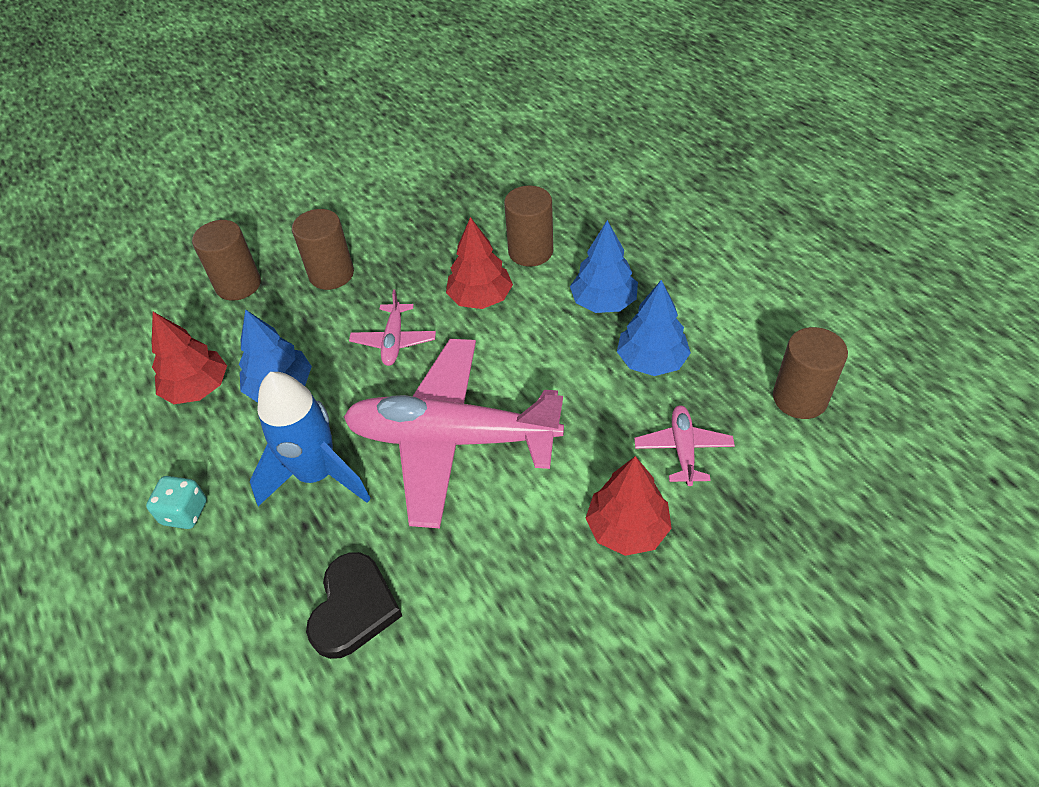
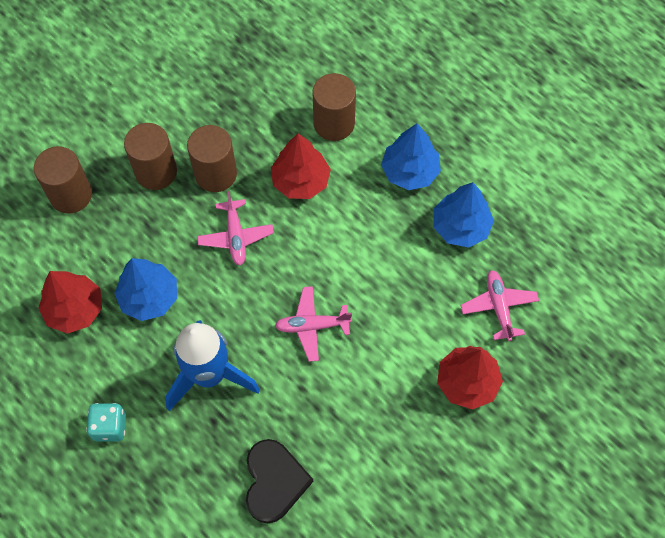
camera: 15 degrees left, 15 degrees up
pink plane [344,339,564,528] -> pink plane [275,286,352,362], size x0.42
brown cylinder [773,327,848,419] -> brown cylinder moved to [187,125,237,192]

